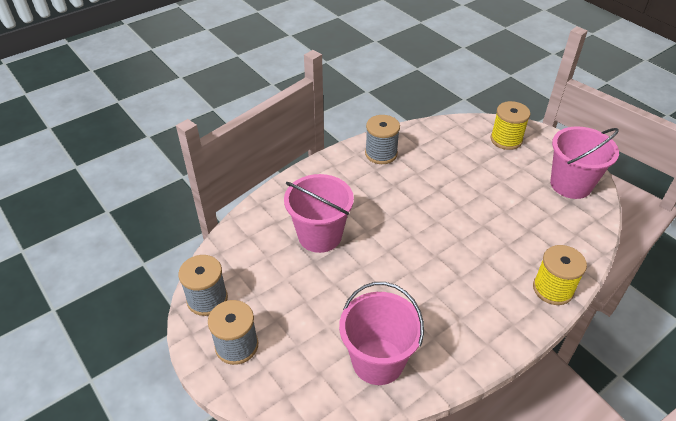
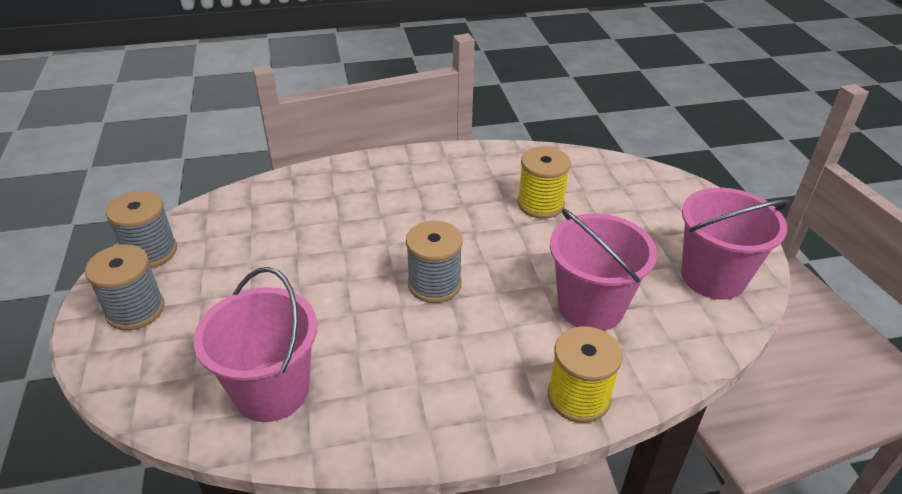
camera: 25 degrees right, 5 degrees down
pink bucket [284,174,354,253] -> pink bucket moved to [550,209,657,331]
grey spool [365,115,400,164] -> grey spool moved to [406,221,463,303]
yellow spool [490,101,530,150] -> yellow spool moved to [517,147,571,219]

